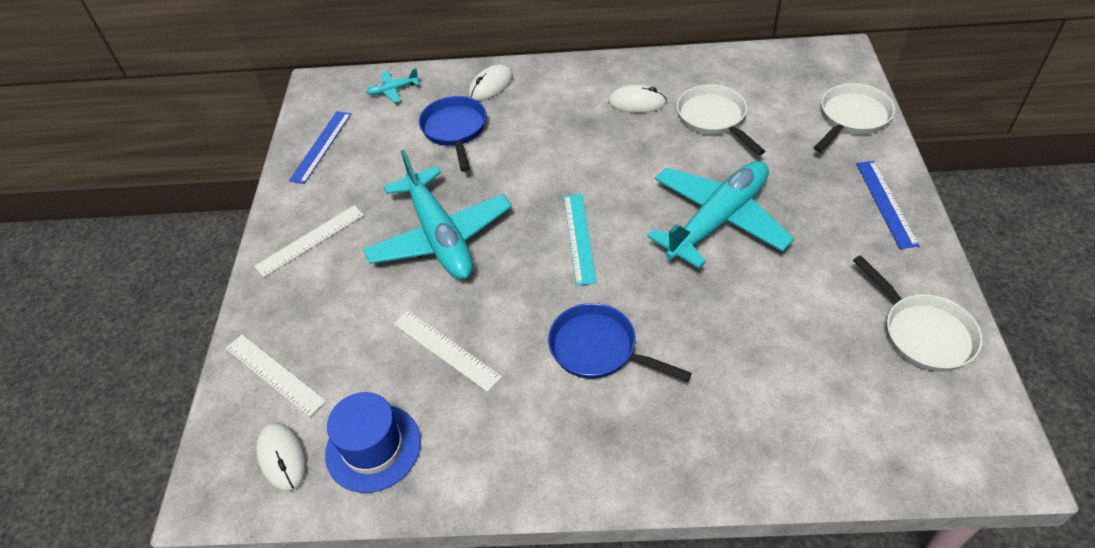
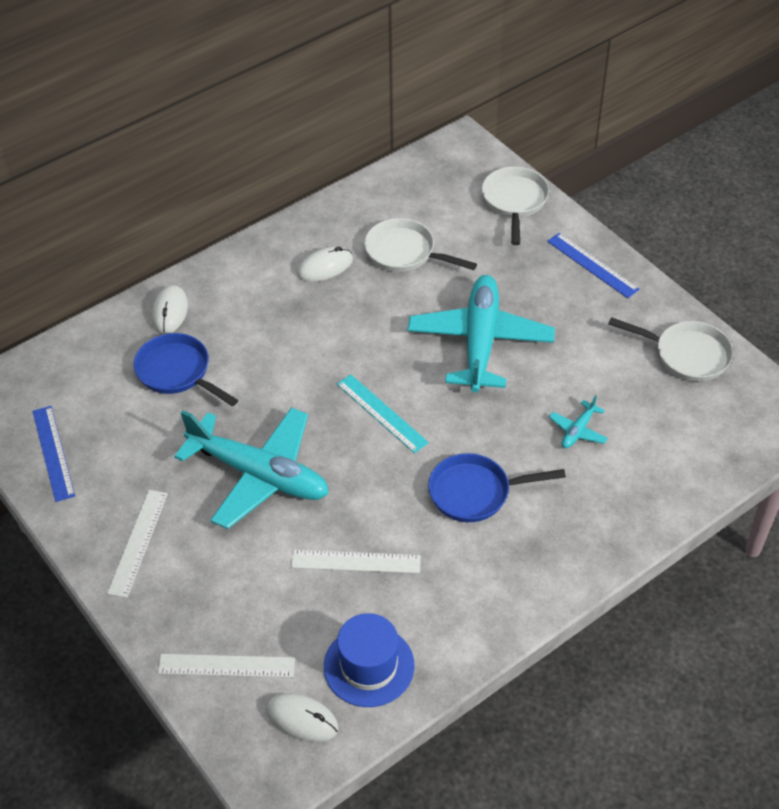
camera: 40 degrees left, 0 degrees up
turquoise plane [366,68,419,103] -> turquoise plane moved to [549,395,608,448]

